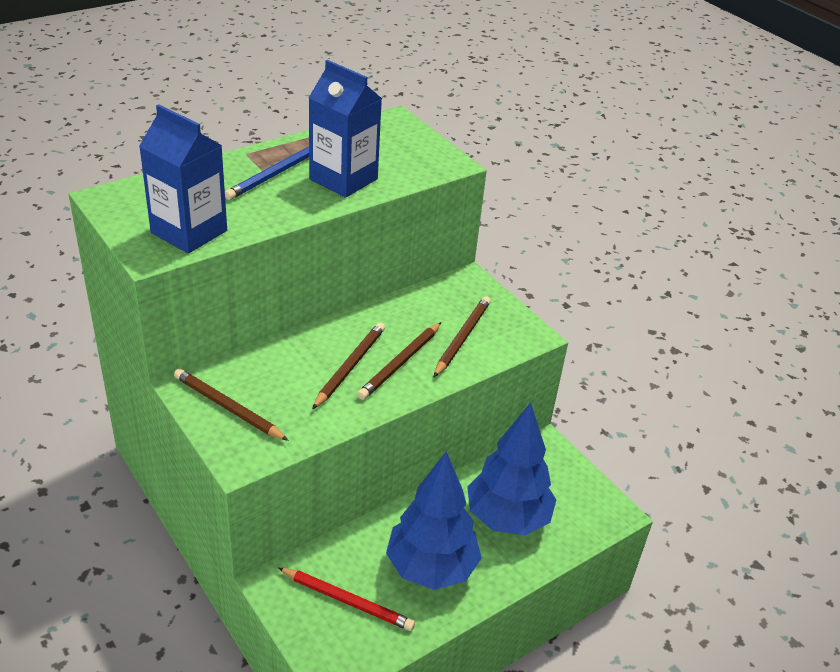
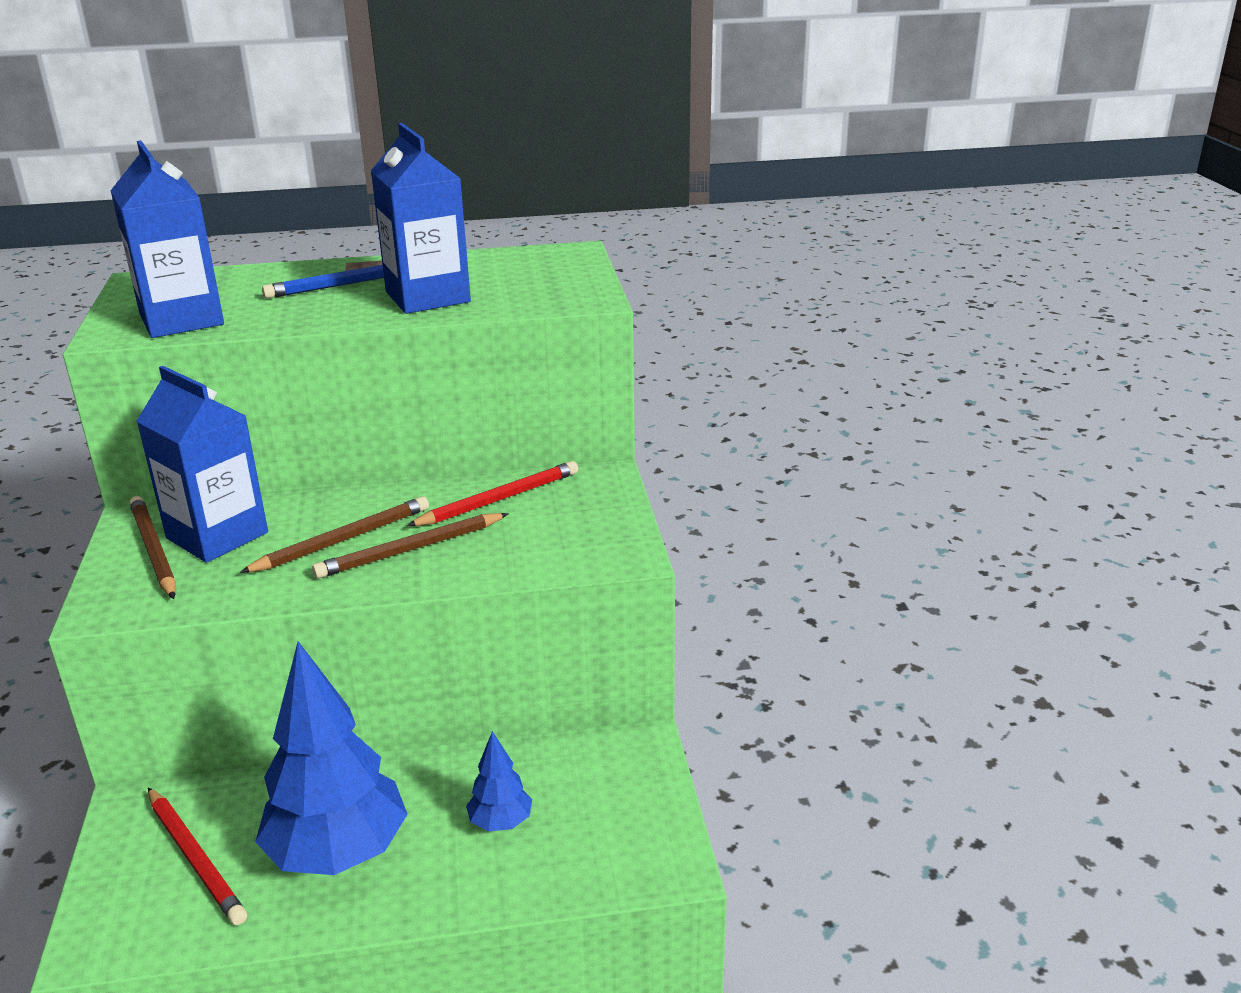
camera: 30 degrees right, 10 degrees down
brown pencil [434,296,491,377] -> none
blue tree [467,403,557,535] -> blue tree [466,731,532,831], size x0.47
none -> blue carton [136,366,268,563]
none -> red pencil [407,461,578,526]

